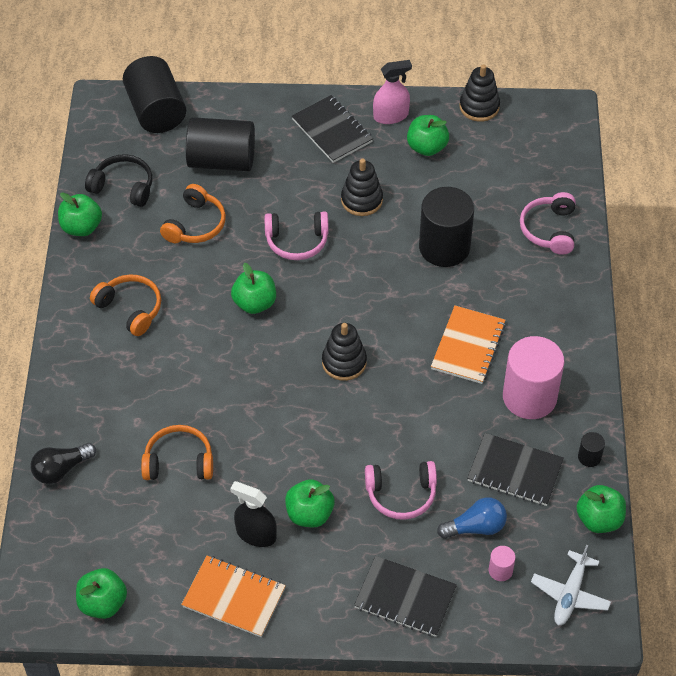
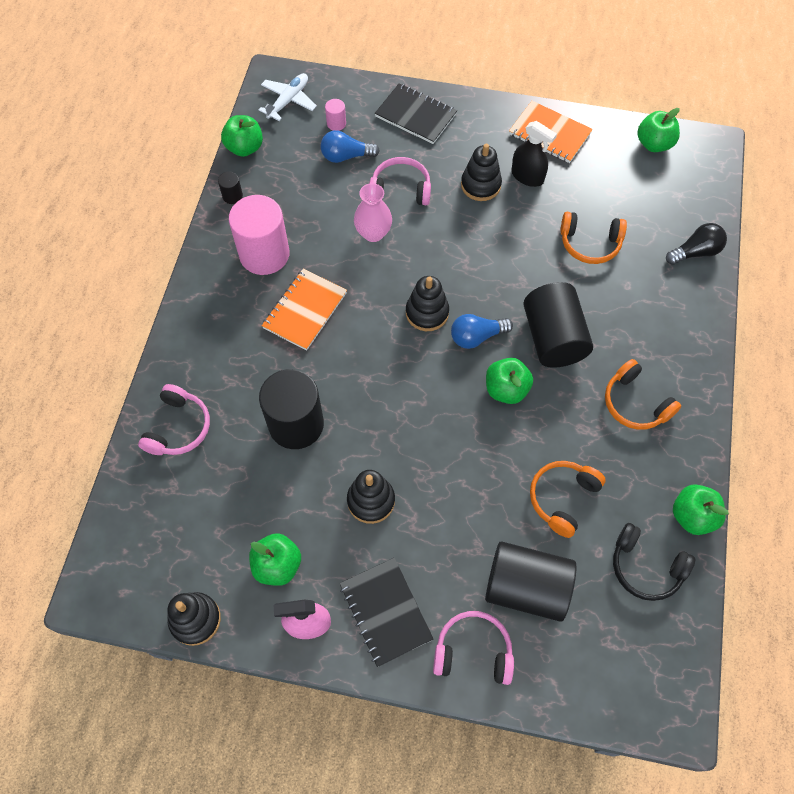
camera: 170 degrees left, 10 degrees up
black cylinder [123,56,186,133] -> black cylinder moved to [523,282,593,368]
pink headphones [264,211,329,260] -> pink headphones moved to [433,611,514,685]
green apple [285,479,335,527] -> black stacking toy [461,144,502,201]
black notebook [467,433,564,506] -> none
none -> pink vase [354,183,392,242]
none -> blue light bulb [451,314,513,349]

